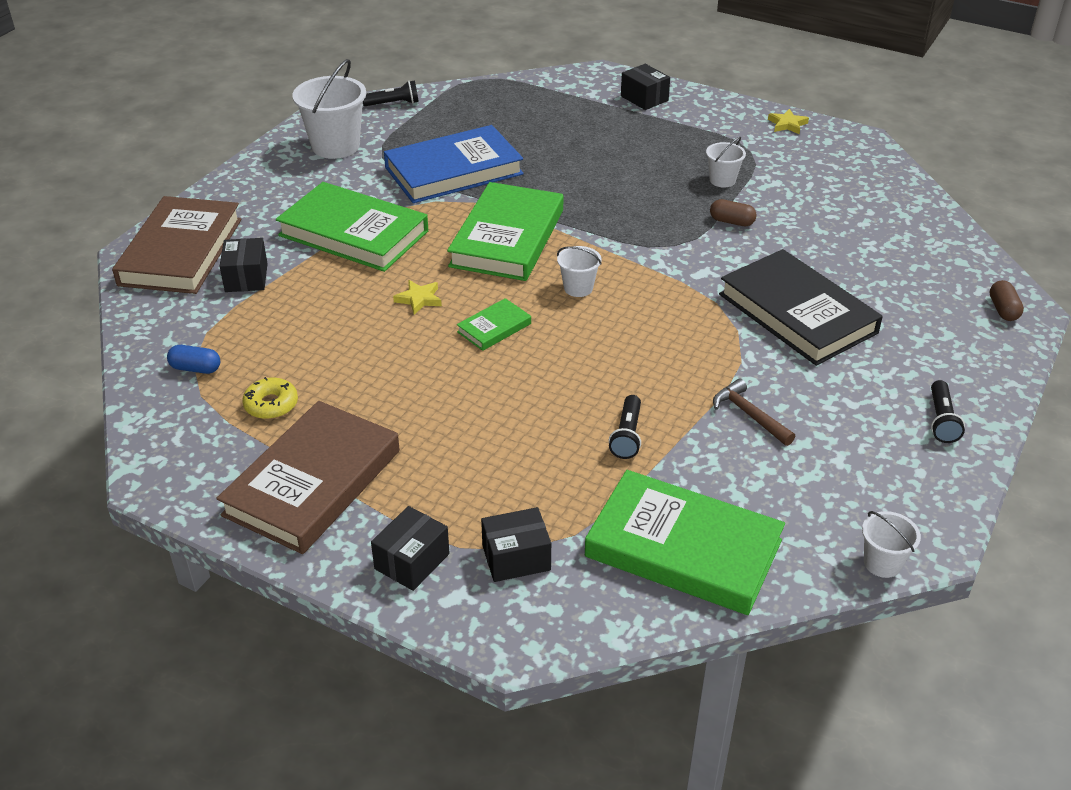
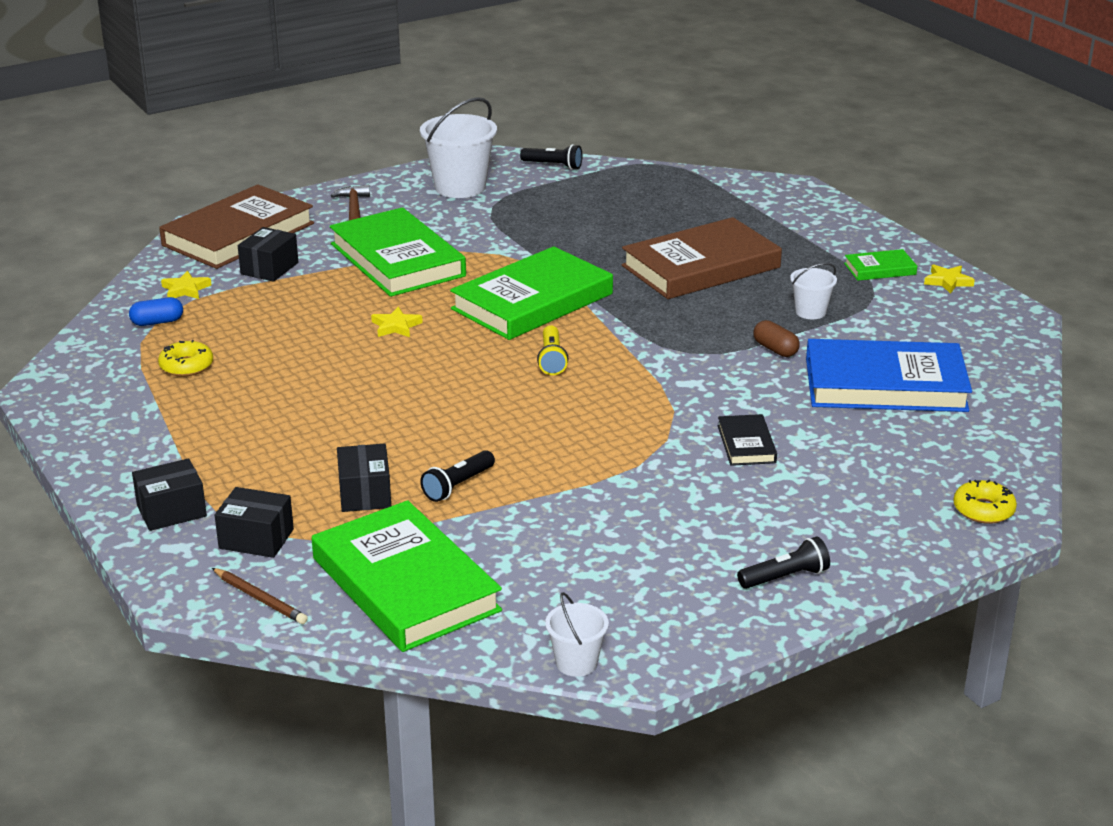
camera: 30 degrees right, 10 degrees down
blue capsule [167,345,220,374] -> blue capsule turned 60 degrees counterclockwise [129,297,183,326]
brown book [216,401,400,554] -> brown book moved to [622,217,782,299]
blue book [384,125,524,203] -> blue book moved to [806,339,972,412]
green book [457,298,531,351] -> green book moved to [844,249,917,281]
white bucket [557,246,602,297] -> yellow flashlight [537,326,569,375]
black box [621,64,670,110] -> black box moved to [337,443,391,512]
brown hammer [713,378,795,446] -> brown hammer moved to [331,185,370,220]
black book [719,249,883,366] -> black book [718,414,777,466], size x0.46
black flashlight [931,380,965,443] -> black flashlight turned 150 degrees counterclockwise [737,537,830,589]
brown capsule [990,280,1024,321] -> yellow donut [953,480,1017,524]
none -> yellow star [161,271,212,299]
none -> brown pencil [212,568,308,624]

